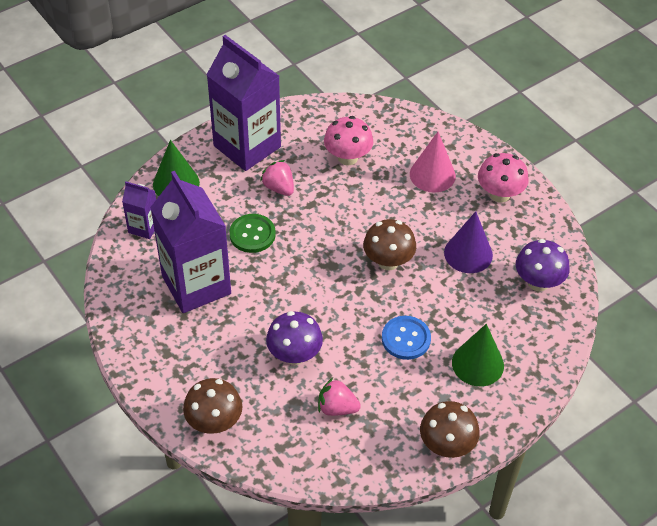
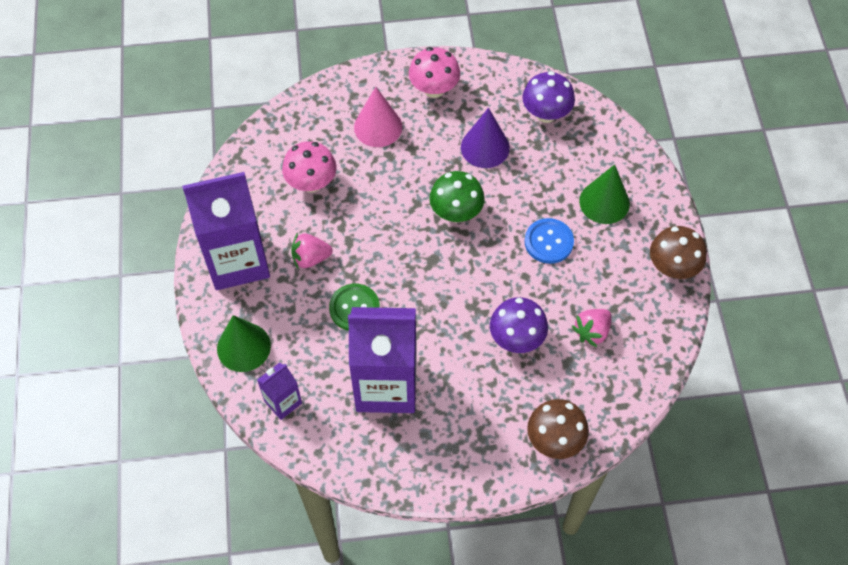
camera: 60 degrees left, 10 degrees up
brown mushroom [363,219,416,271] -> green mushroom [429,171,485,223]

